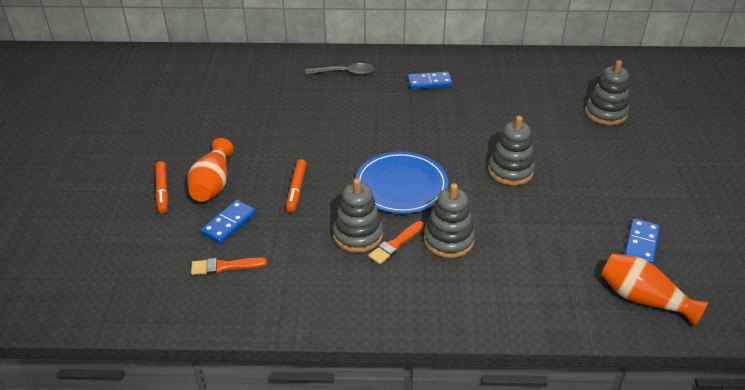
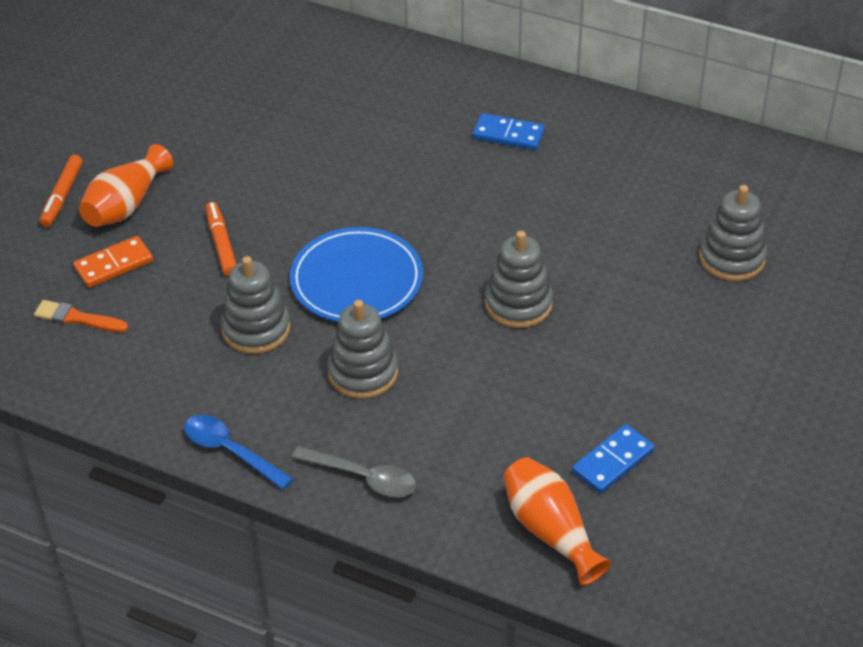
camera: 25 degrees right, 5 degrees up
blue domino [200,200,256,244] -> orange domino [73,236,153,288]
orange marker [286,159,307,212] -> orange marker turned 135 degrees clockwise [206,202,236,276]
grey spoon [305,63,375,75] -> grey spoon moved to [292,446,416,497]
orange brush [368,221,424,264] -> none
none -> blue spoon [184,415,293,490]

